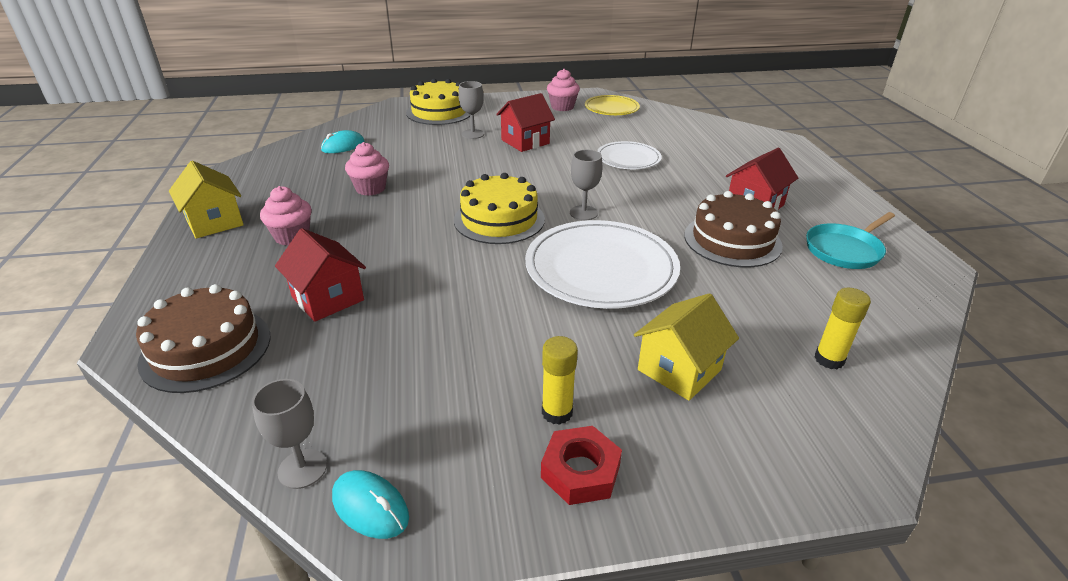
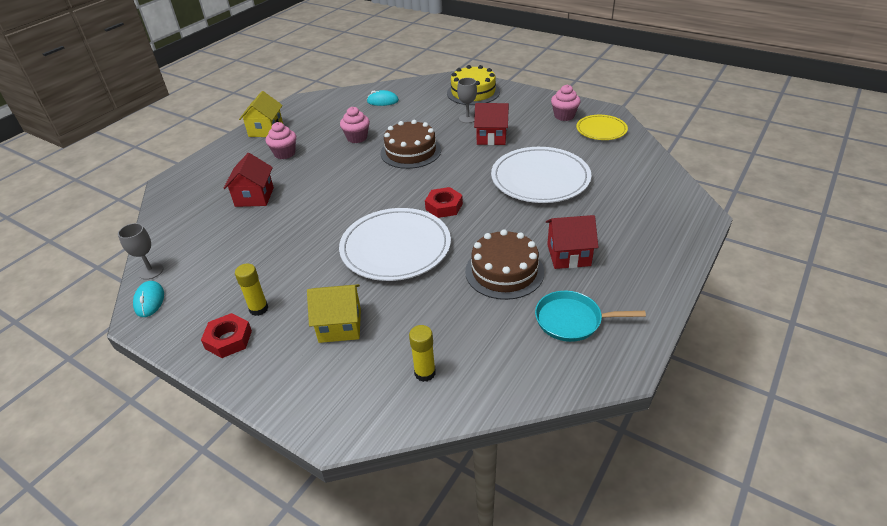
camera: 45 degrees right, 5 degrees up
brown cake [136,284,271,393] -> brown cake moved to [381,120,441,169]
yellow cake [454,173,545,244] -> none
grey goblet [570,150,602,220] -> red nut [425,187,463,218]
white plate [597,141,662,169] -> white plate [491,147,591,203], size x1.78

